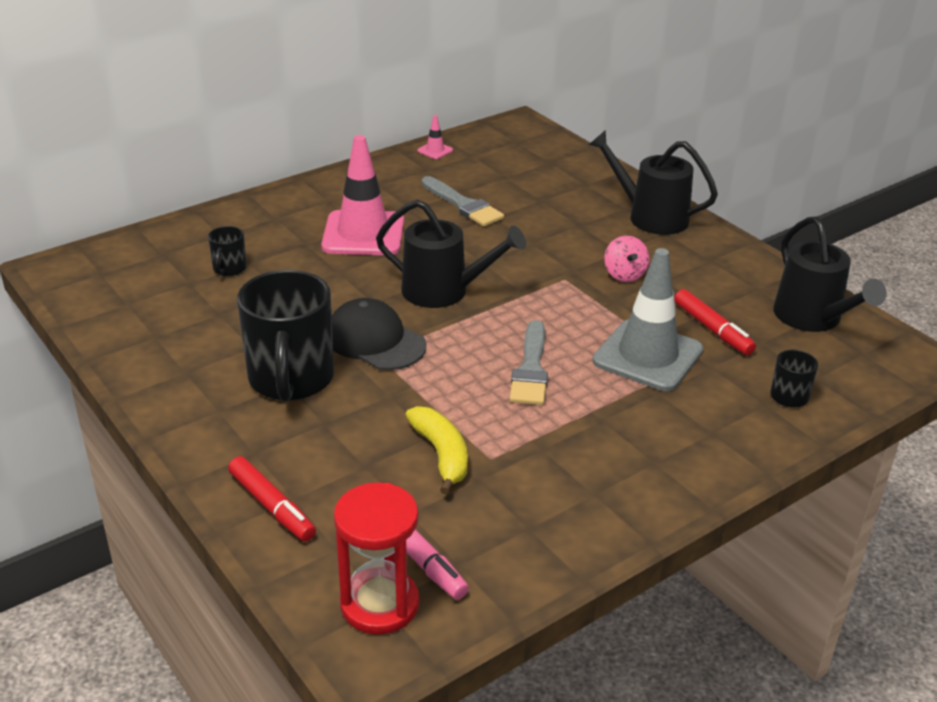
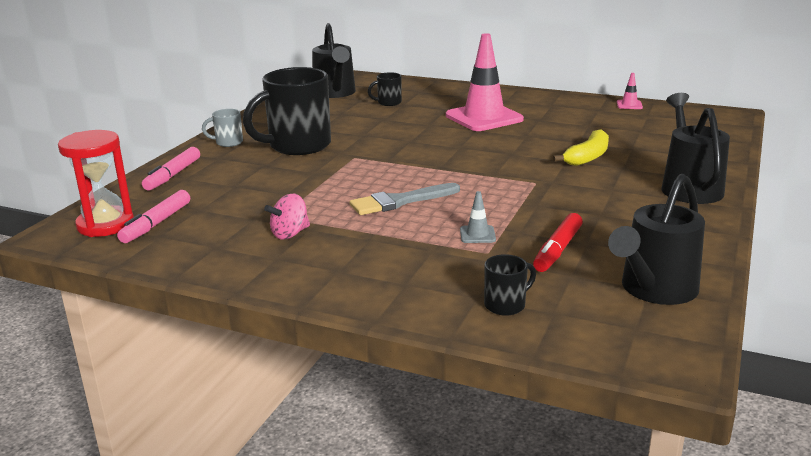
camera: 60 degrees right, 10 degrees down
red marker [228,456,316,542] -> pink marker [142,147,200,191]
black cap [332,298,426,370] -> none
black watering can [376,200,526,308] -> black watering can moved to [312,23,356,98]
yellow banana [406,406,468,495] -> yellow banana moved to [553,129,609,166]
grey brush [421,176,504,227] -> none
grey traffic cone [593,248,703,391] -> grey traffic cone [460,191,496,243], size x0.40
pink spinning top [604,236,650,282] -> pink spinning top moved to [264,194,310,239]
none -> grey mug [202,109,243,147]

